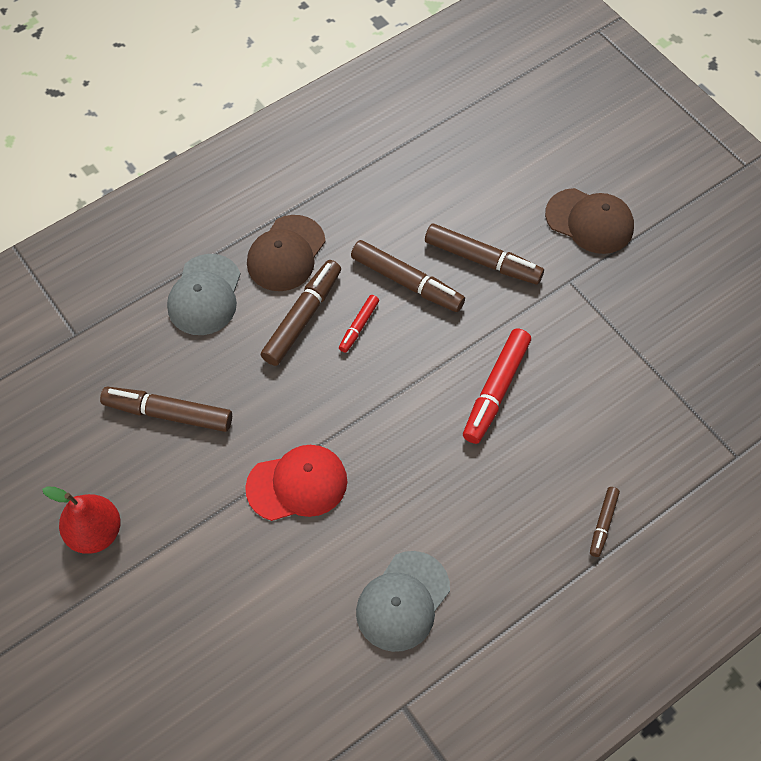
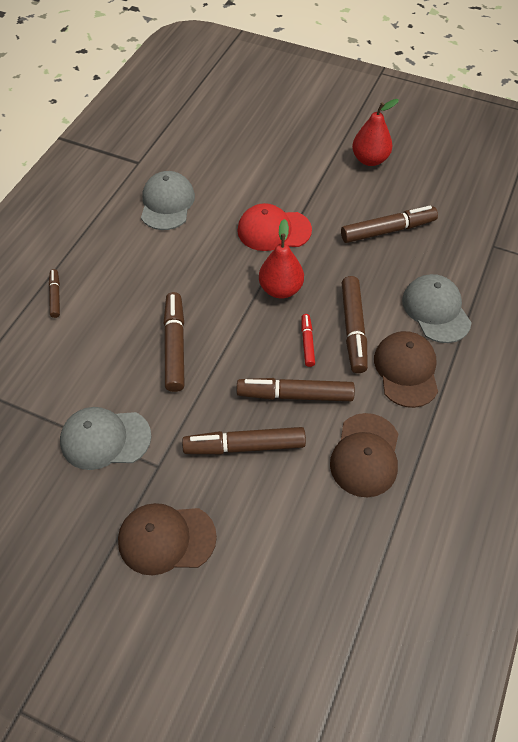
camera: 150 degrees right, 5 degrees down
red cap [245,445,347,521] -> red cap turned 45 degrees clockwise [237,203,312,251]
red marker [463,328,531,444] -> brown marker [163,292,185,392]
none -> grey cap [60,407,151,470]
none -> red pear [259,219,304,298]
none -> brown cap [330,413,398,497]

